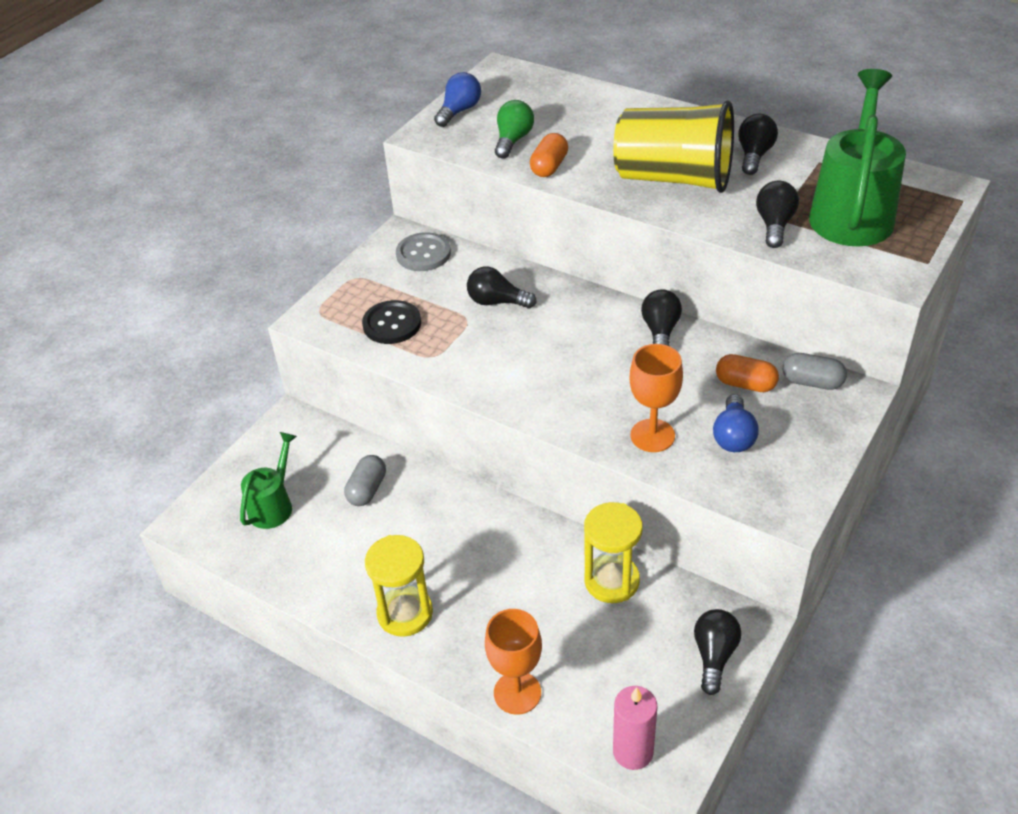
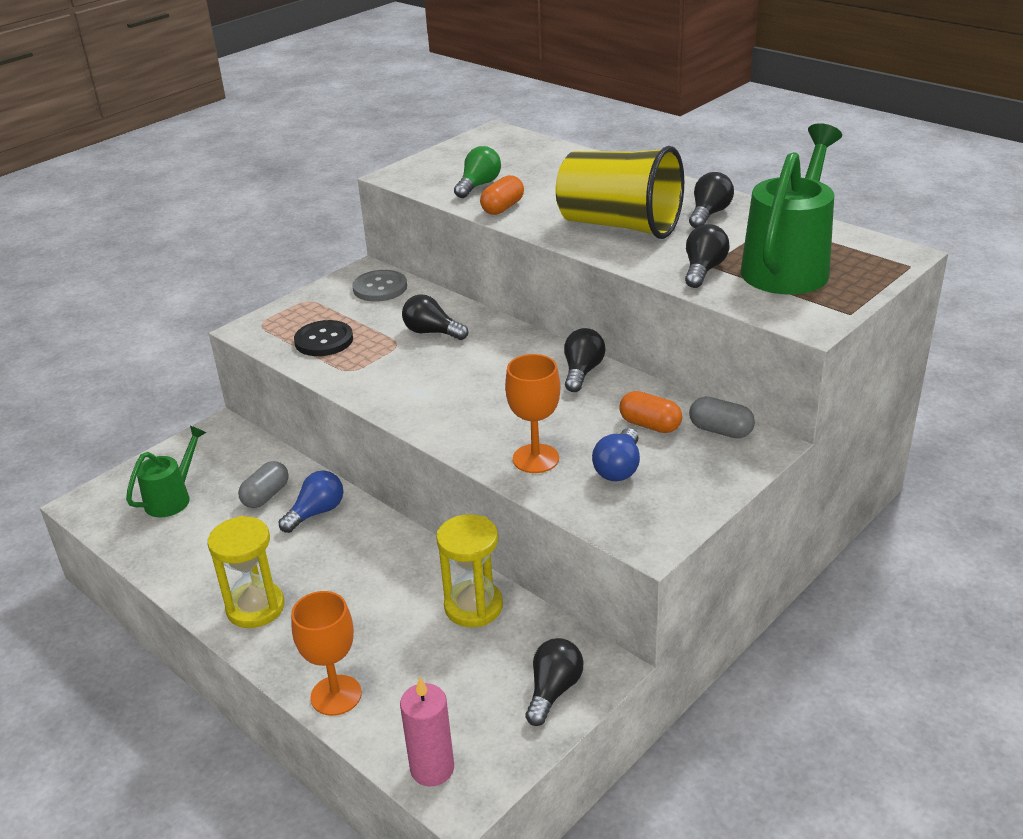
camera: 10 degrees right, 10 degrees down
blue light bulb [434,72,481,127] -> blue light bulb moved to [279,470,343,533]

